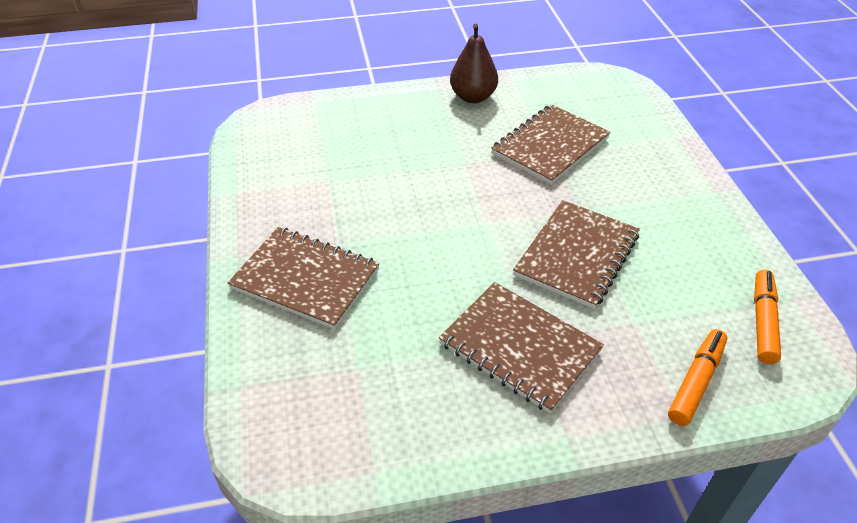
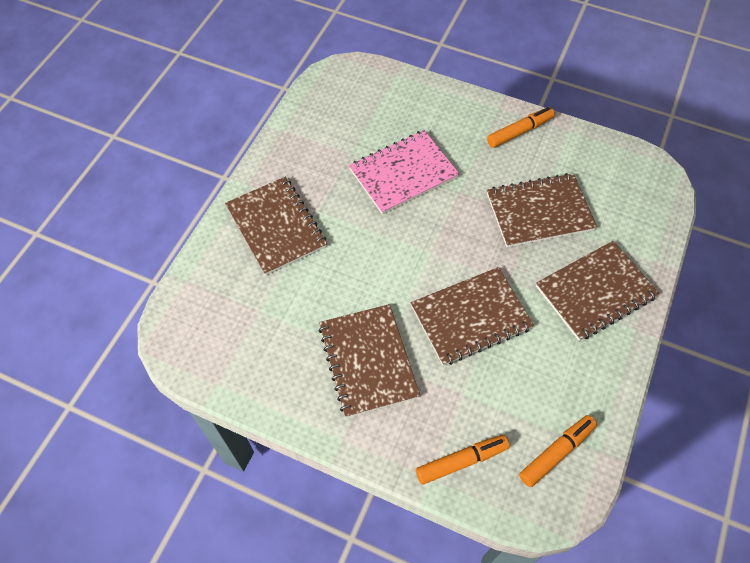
camera: 35 degrees right, 15 degrees up
brown pear [450,24,498,103] -> orange marker [487,107,555,148]
none -> pink notebook [349,130,459,214]
none -> brown notebook [536,241,659,341]

